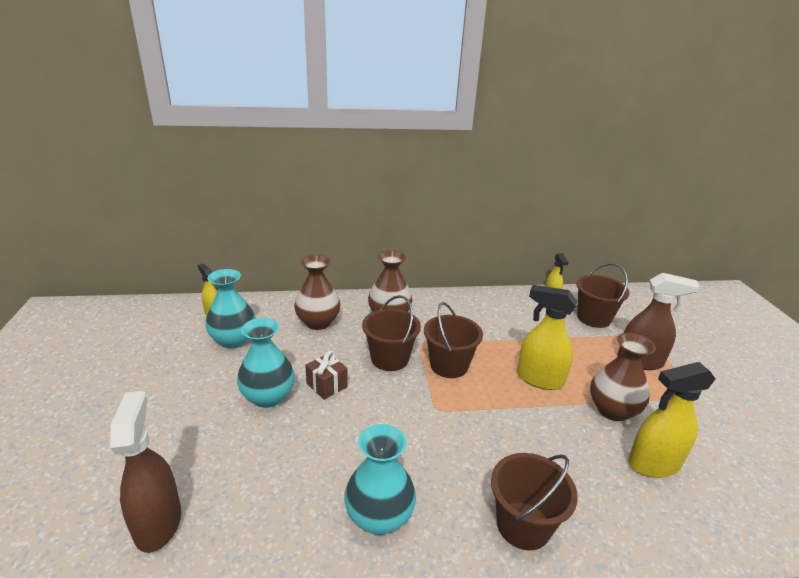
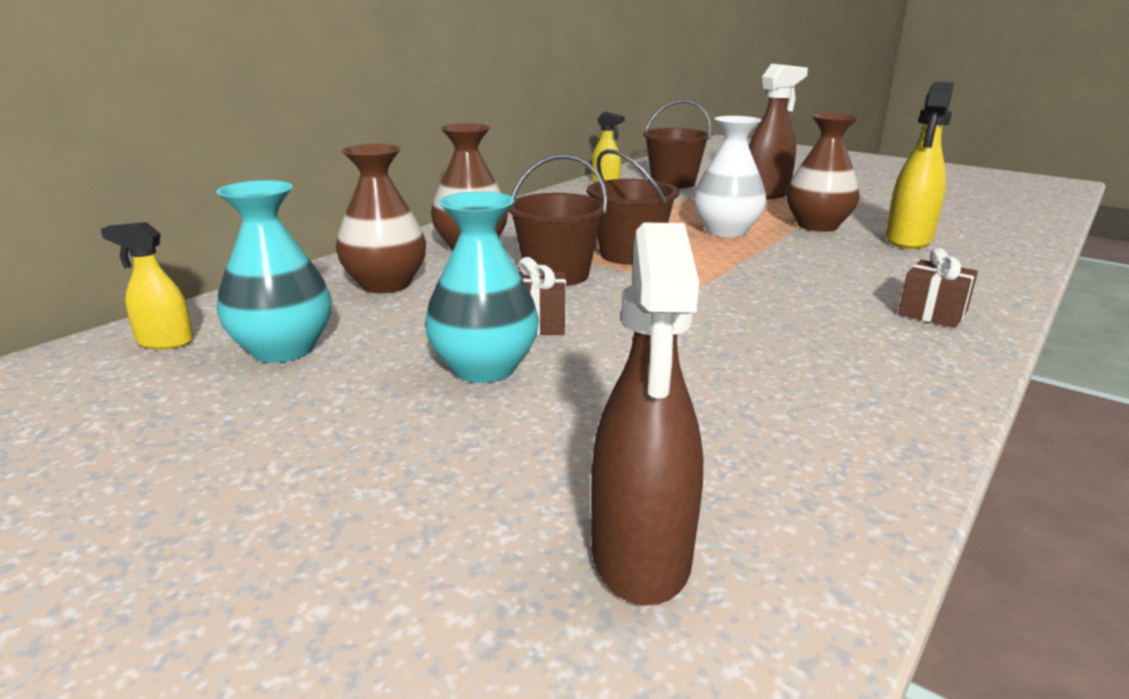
camera: 45 degrees left, 5 degrees down
brown spray bottle [110,391,181,553] -> brown spray bottle turned 120 degrees counterclockwise [591,223,703,606]
turquoise vase [344,424,416,535] -> none
brown bucket [491,453,578,551] -> brown gift [898,248,978,328]
yellow spray bottle [517,285,578,390] -> white vase [693,116,766,237]

